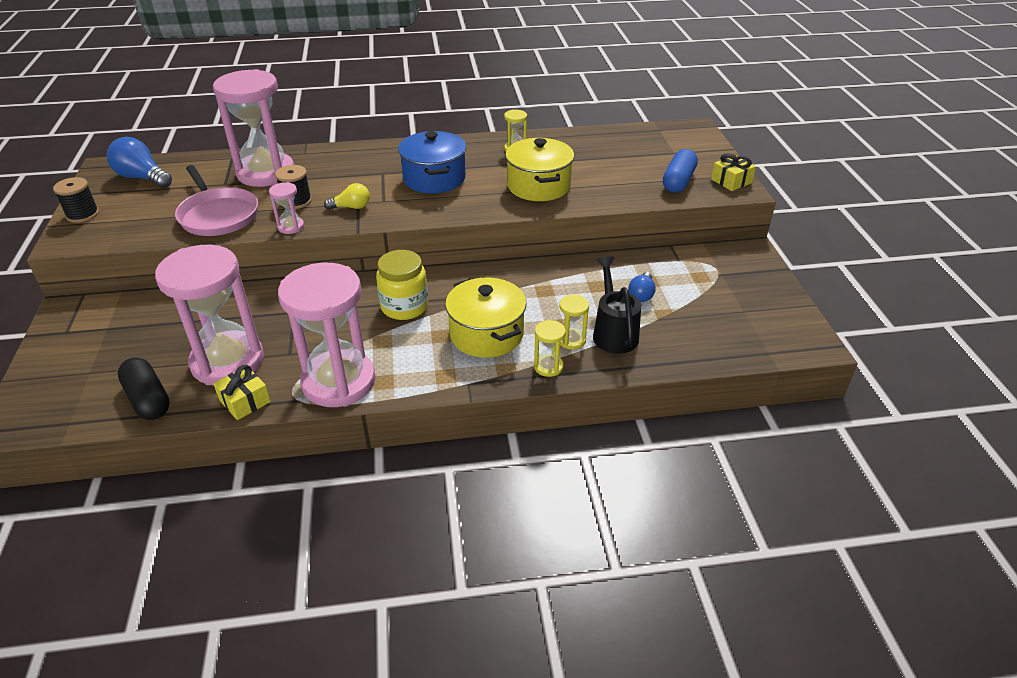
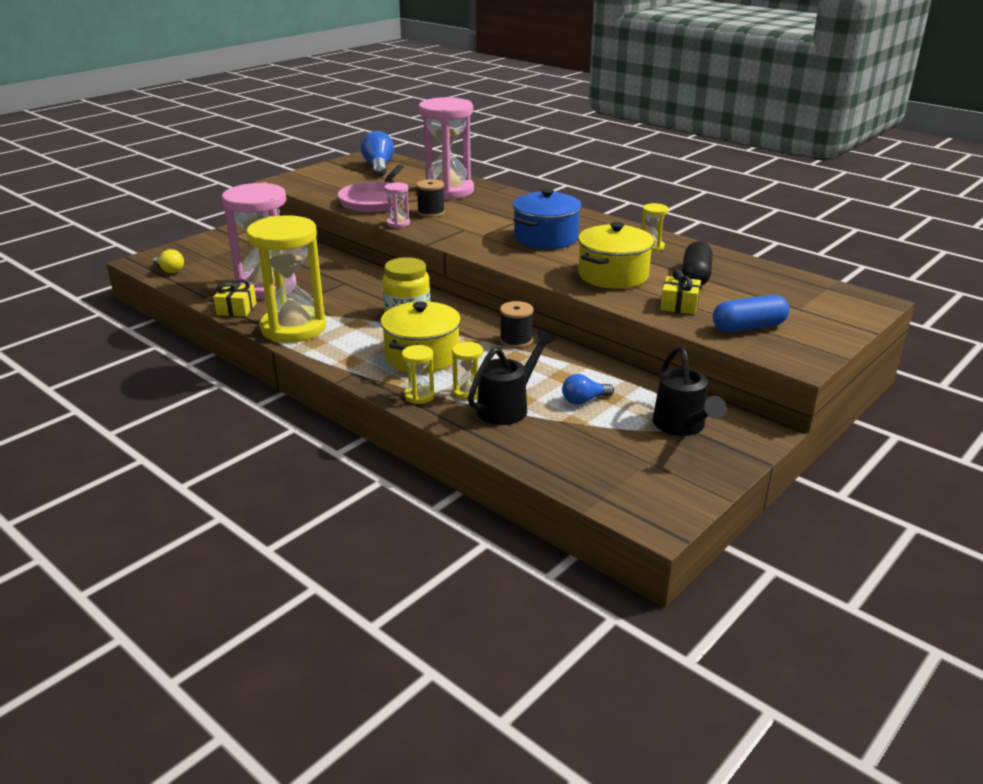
camera: 50 degrees right, 10 degrees down
black spool [53,177,99,223] -> black spool moved to [500,301,534,348]
black capsule [118,358,170,420] -> black capsule moved to [682,241,713,286]
pink hourglass [278,263,376,407] -> yellow hourglass [246,215,326,343]
yellow light bulb [324,183,370,210] -> yellow light bulb moved to [153,249,184,273]
yellow gift [711,153,756,191] -> yellow gift moved to [660,270,701,314]
none -> black watering can [653,346,726,436]

